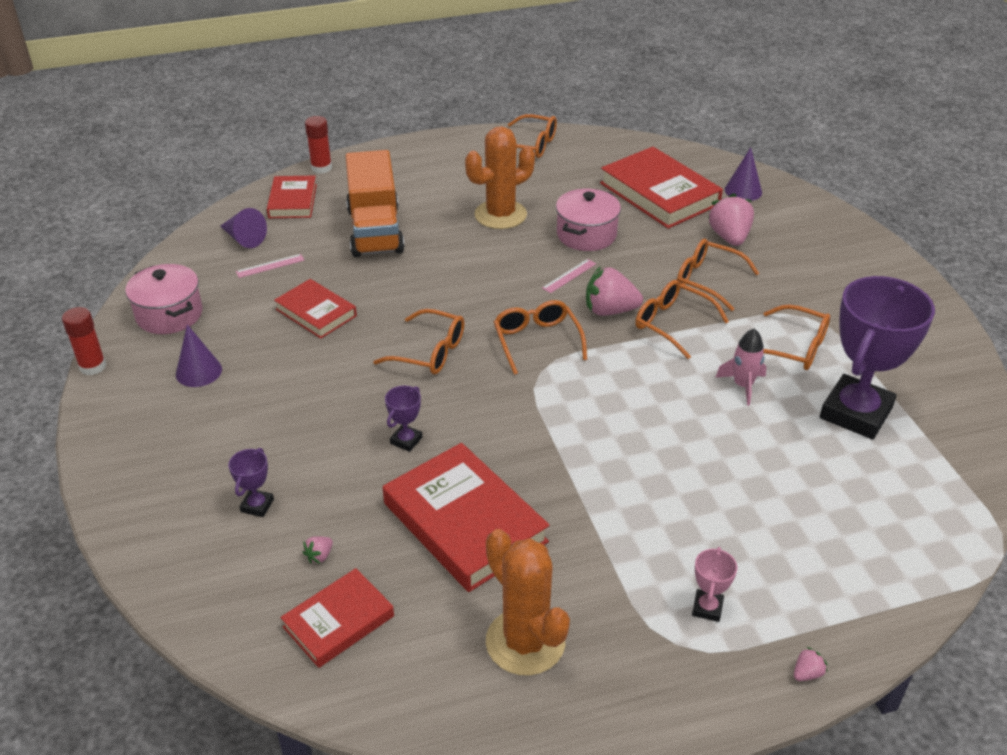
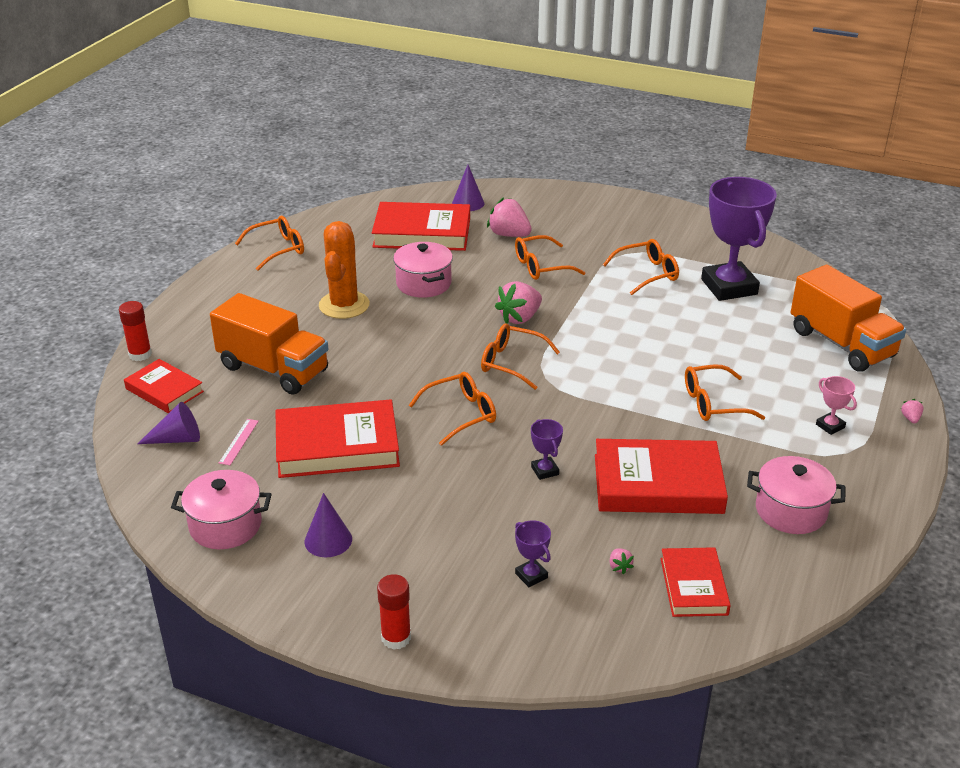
camera: 50 degrees left, 5 degrees down
red glue stick [62,307,106,375] -> red glue stick moved to [377,574,411,650]
red book [274,279,357,339] -> red book [276,399,400,478], size x1.70
orange cactus [486,529,570,676] -> pink pot [747,456,845,534]
pink ruler [542,259,596,293] -> none
orange glasses [635,280,729,359] -> orange glasses moved to [685,365,766,421]
pink rocket [716,328,767,406] -> none
none -> orange truck [791,265,906,372]

